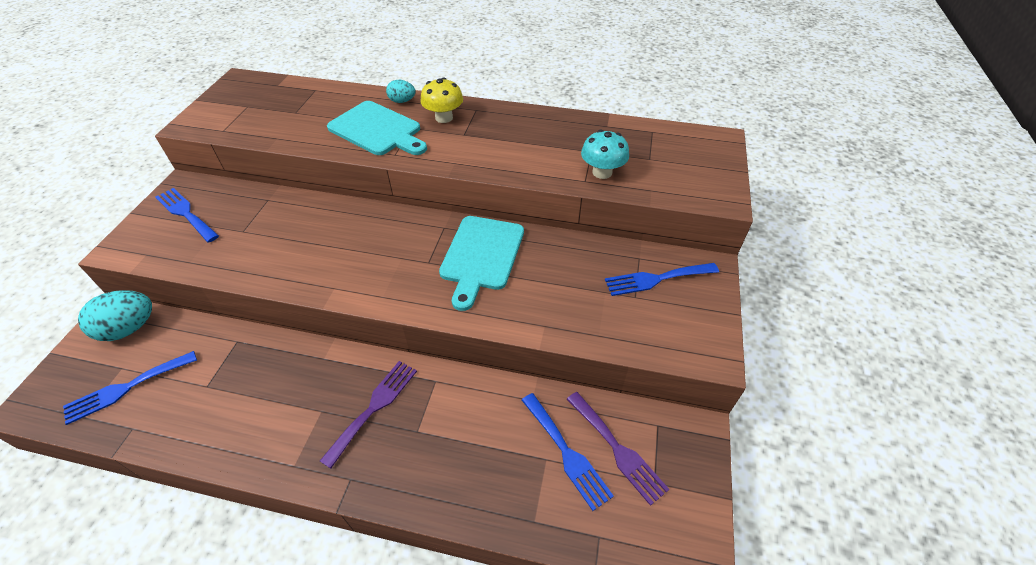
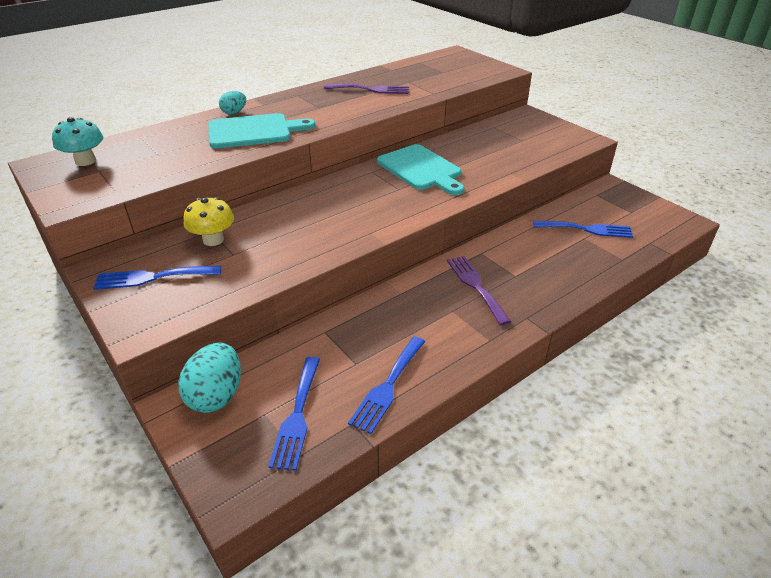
camera: 50 degrees left, 10 degrees down
yellow mushroom [420,77,463,123] -> yellow mushroom moved to [184,197,234,246]
purple fork [567,392,669,506] -> purple fork moved to [324,83,409,94]
turquoise mushroom [581,130,629,179] -> turquoise mushroom moved to [52,117,103,166]
blue fork [605,263,719,296] -> blue fork moved to [348,337,425,434]

